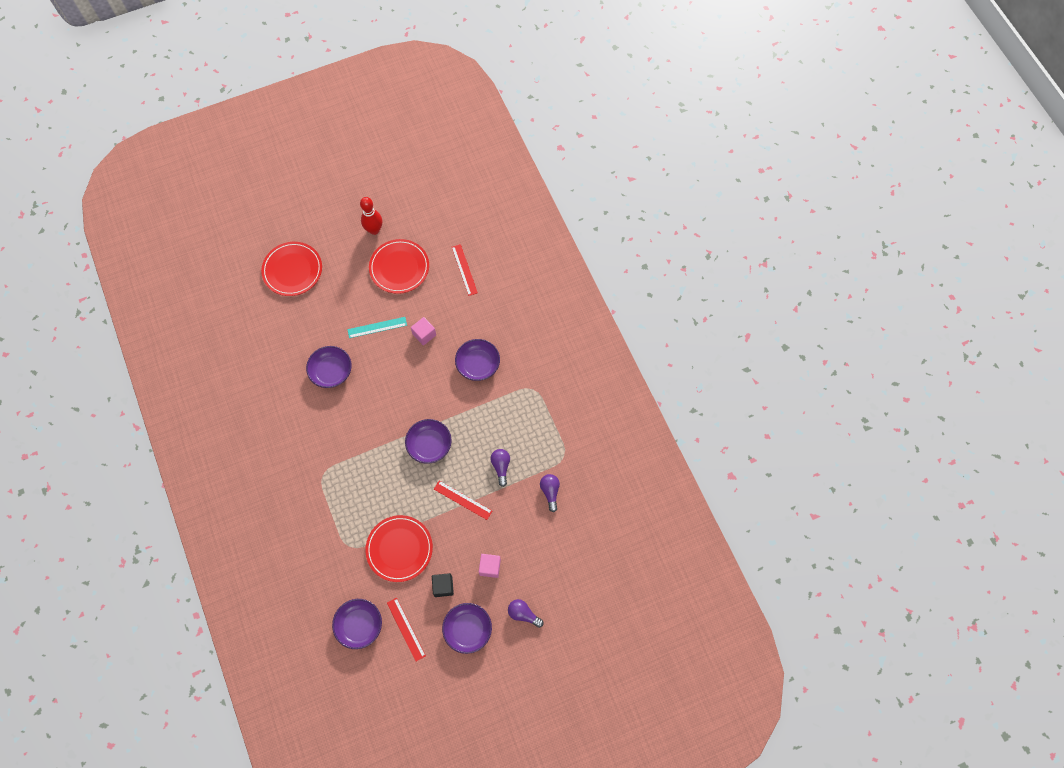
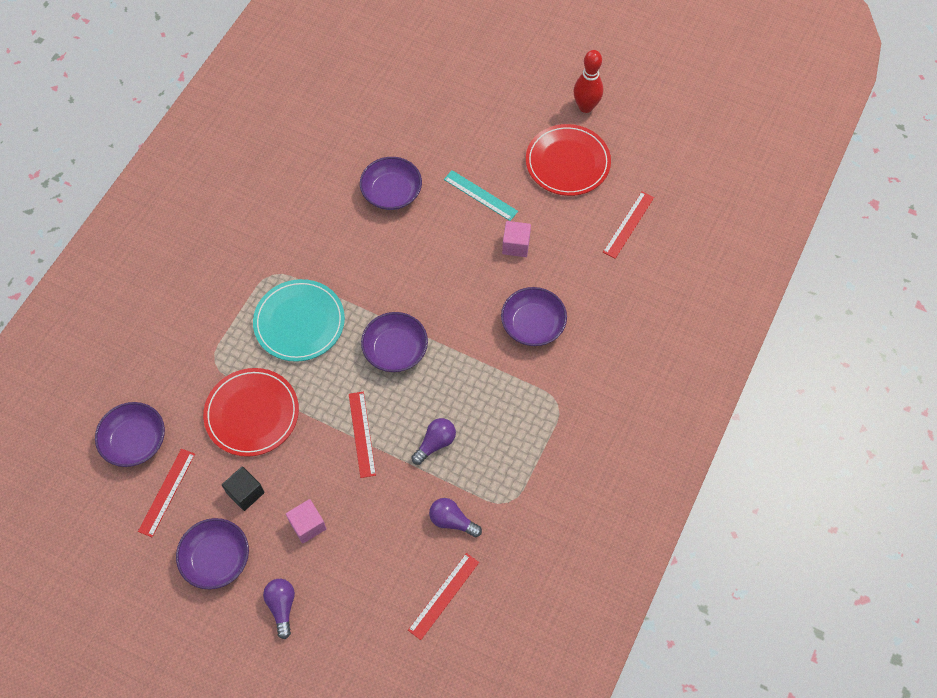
camera: 50 degrees right, 5 degrees down
red plate [261,242,322,296] -> none
purple light bulb [540,474,560,512] -> purple light bulb turned 105 degrees counterclockwise [429,498,482,537]
none -> turquoise plate [253,279,345,362]
none -> red ruler [408,553,479,640]

